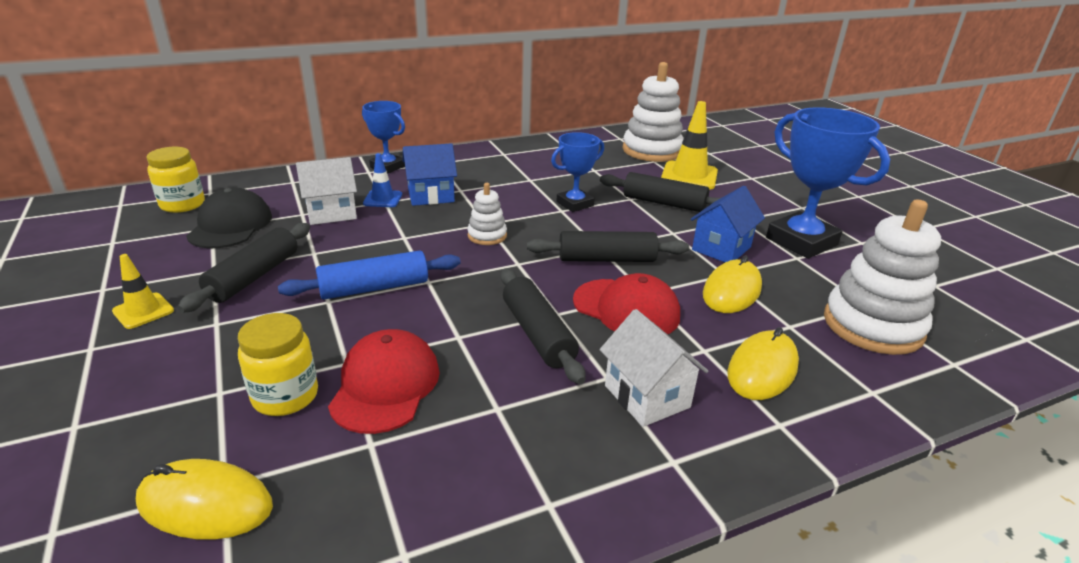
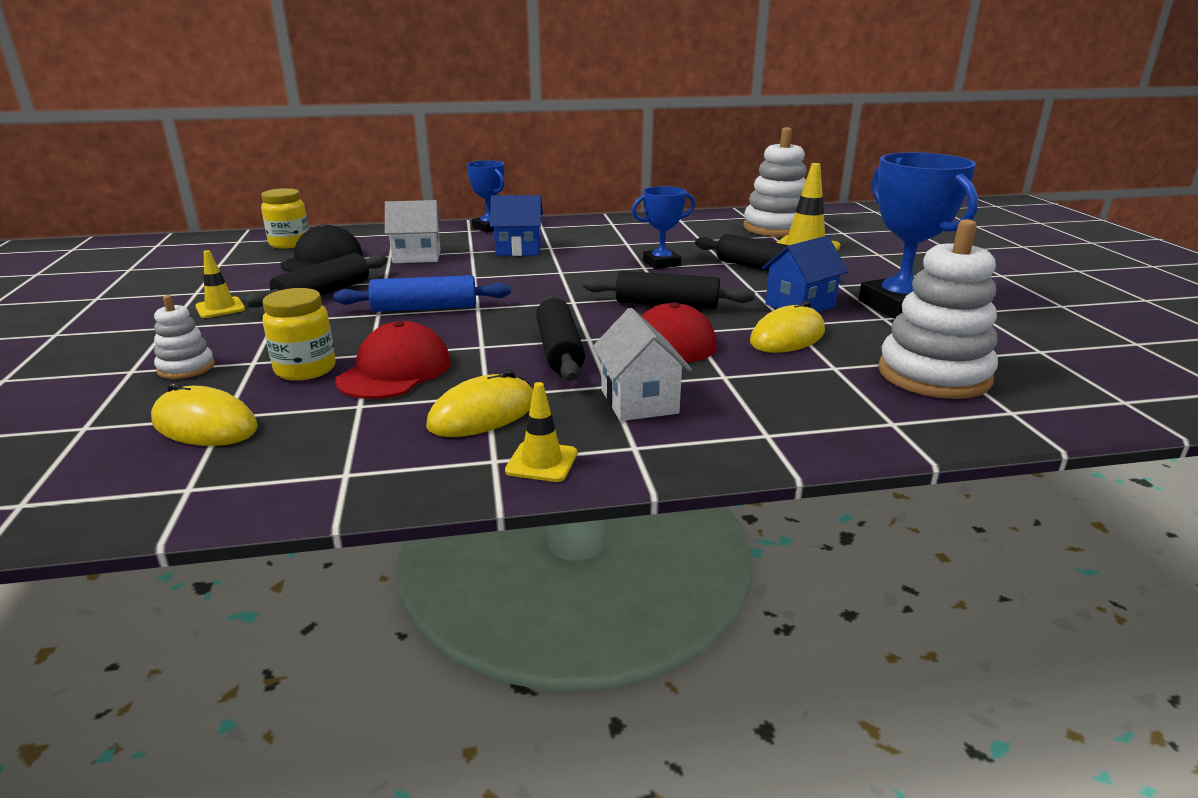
camera: 15 degrees right, 5 degrees down
blue traffic cone [363,153,402,207] -> none
white stacking toy [467,183,507,245] -> white stacking toy moved to [154,295,215,379]
yellow mouse [727,327,799,400] -> yellow mouse moved to [426,369,533,437]
none -> yellow traffic cone [505,382,577,482]

